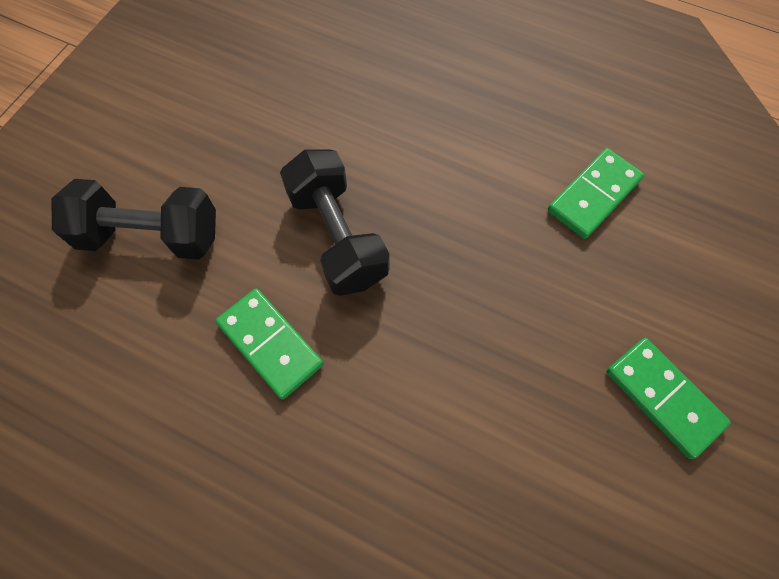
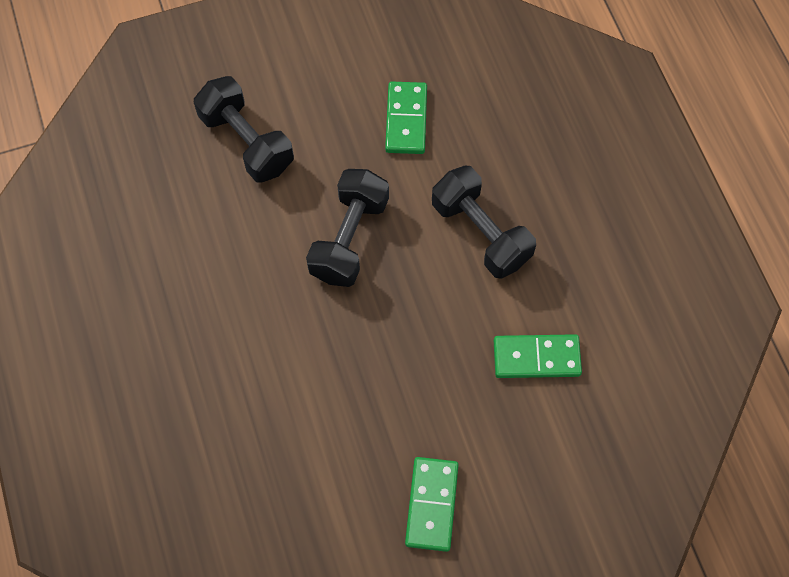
camera: 45 degrees right, 0 degrees up
green domino [216,288,323,400] -> green domino moved to [385,81,427,154]
none -> black dumbbell [432,165,536,279]

